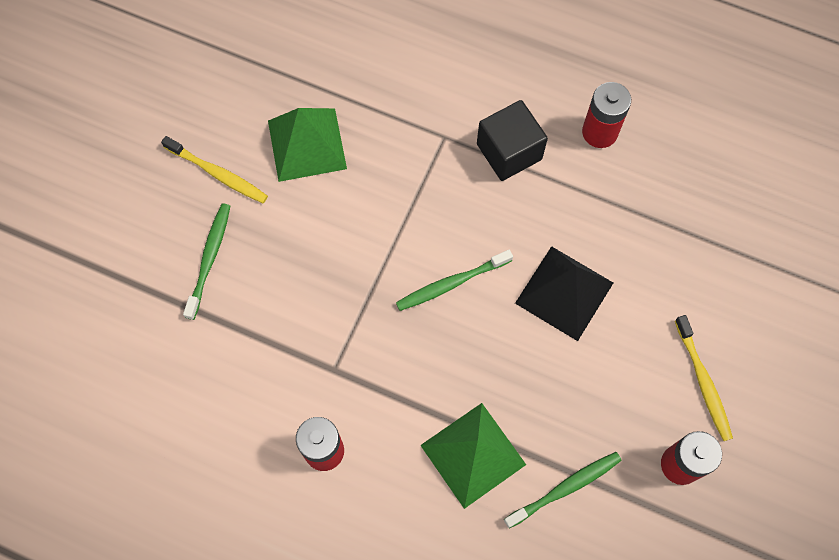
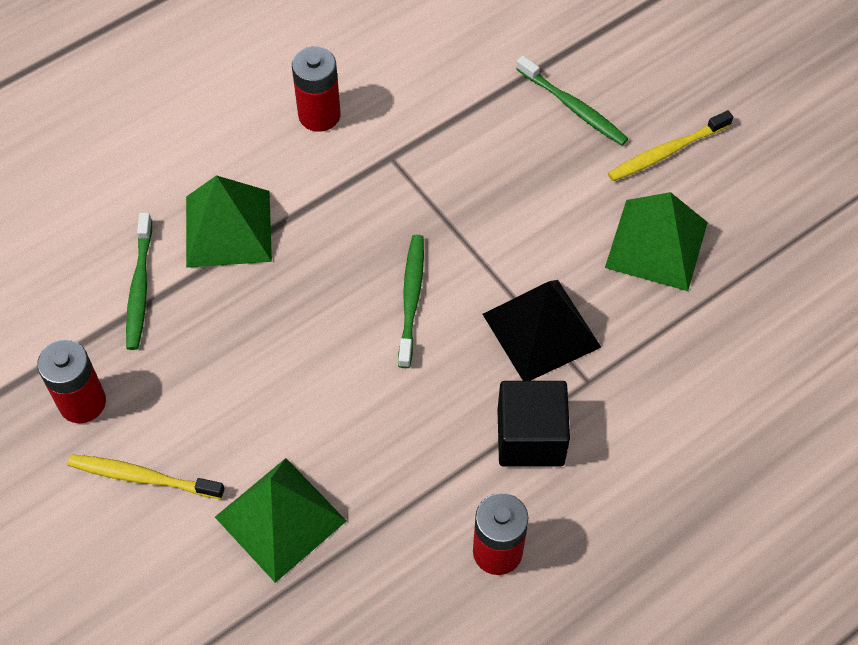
camera: 120 degrees right, 10 degrees down
black pyramid [515,246,613,341] -> black pyramid moved to [483,280,601,381]
none -> green pyramid [215,458,346,583]

